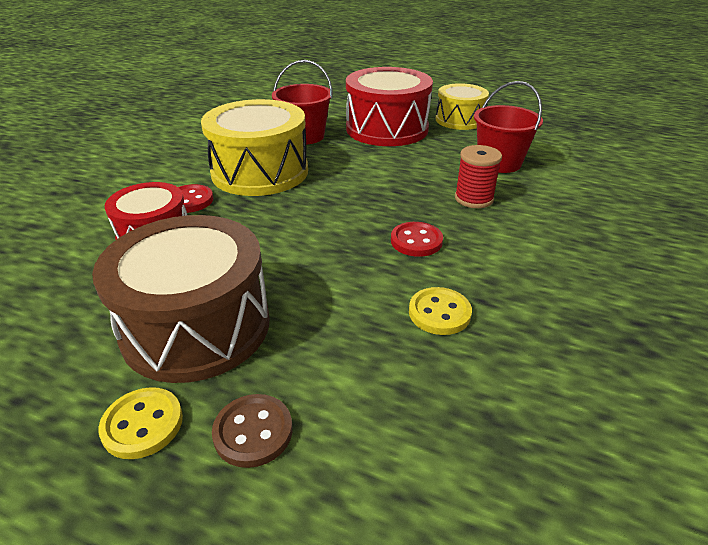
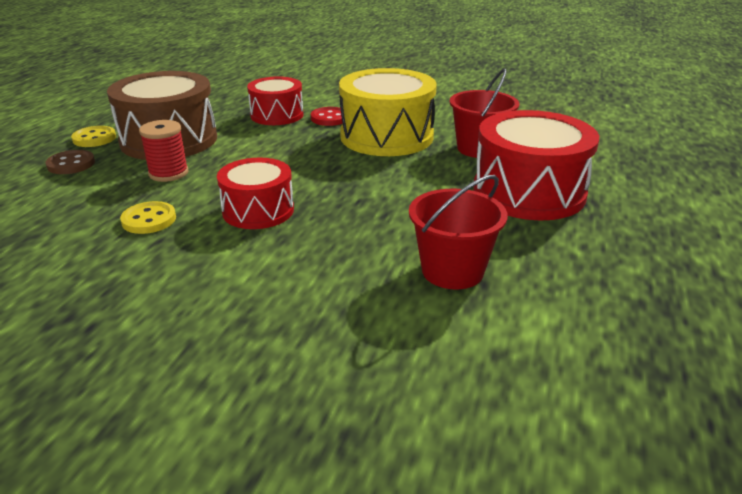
camera: 85 degrees right, 5 degrees down
red button [391,222,443,257] -> red drum [217,158,294,229]
yellow drum [436,83,489,130] -> none
red spool [455,145,502,208] -> red spool moved to [139,120,188,182]

